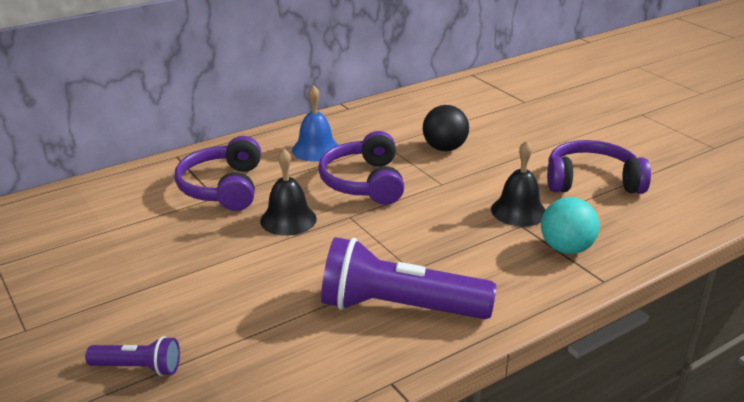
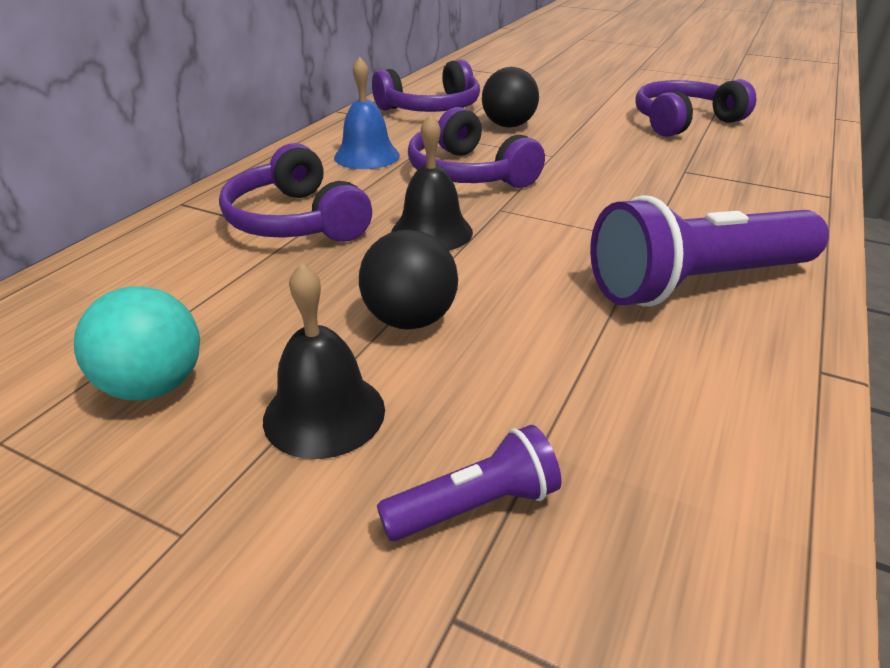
camera: 30 degrees left, 5 degrees up
black bell [491,141,545,227] -> black bell moved to [263,263,385,459]
turquoise ball [541,197,599,254] -> turquoise ball moved to [74,286,200,401]
none -> black ball [359,230,458,329]
none -> purple headphones [372,59,480,112]

